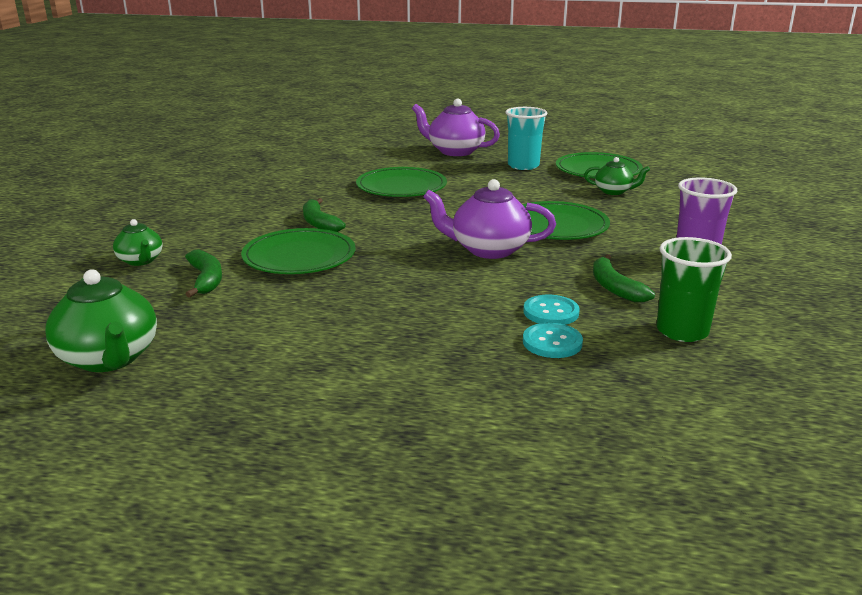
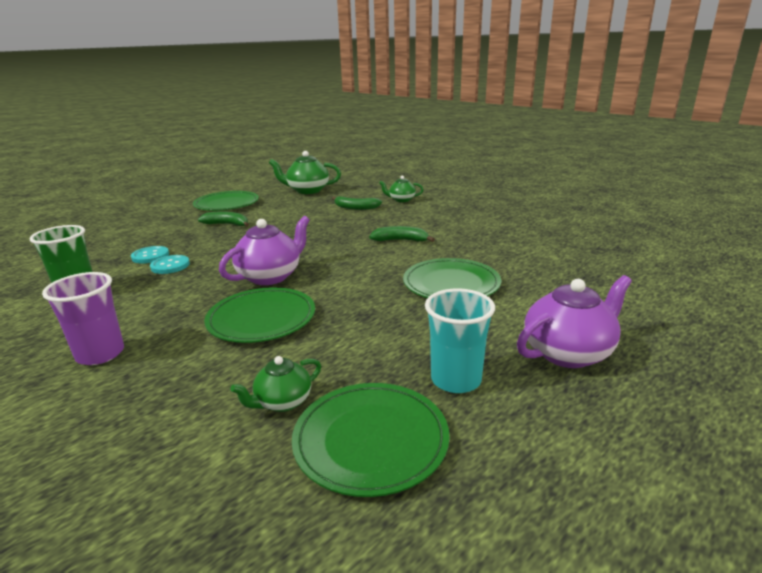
camera: 125 degrees right, 0 degrees up
green plate [241,228,355,274] -> green plate moved to [193,191,259,211]
green banana [593,254,655,303] -> green banana moved to [198,211,249,227]

